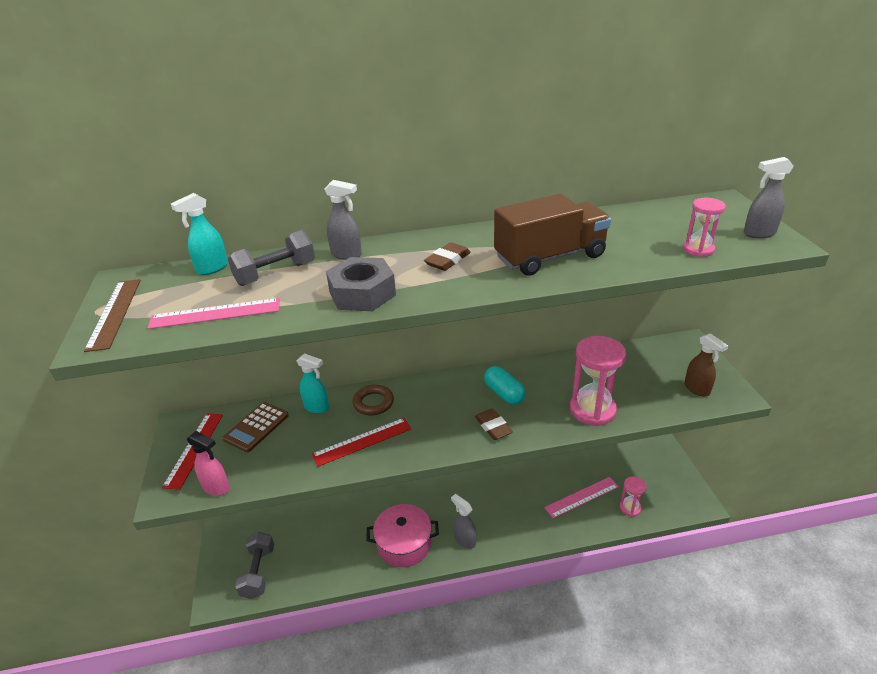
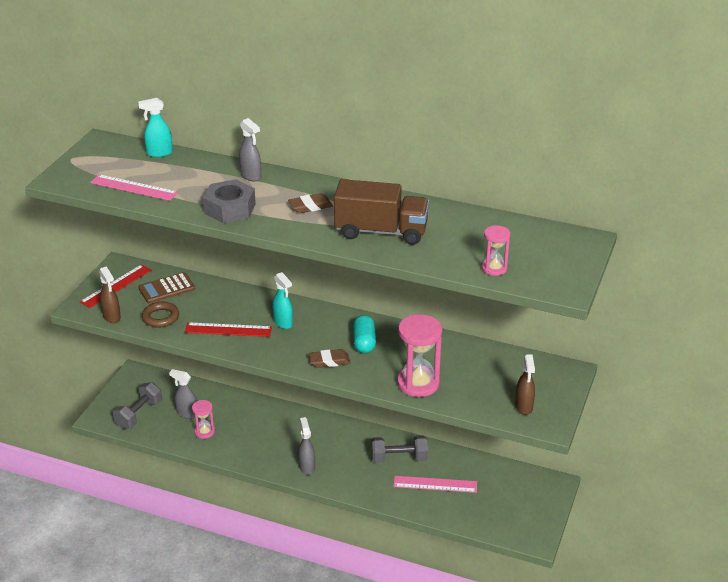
camera: 30 degrees right, 0 degrees up
brown ruler [84,279,141,352] -> none
pink spray bottle [187,431,230,496] -> brown spray bottle [99,266,121,323]
grey dumbbell [228,230,315,286] -> grey dumbbell moved to [372,435,428,463]
turquoise spray bottle [297,353,329,414] -> turquoise spray bottle moved to [273,272,293,329]
brown ring [353,385,394,415] -> brown ring moved to [142,302,179,328]
pink pot [366,504,439,567] -> none
brown eraser [475,409,513,440] -> brown eraser turned 75 degrees clockwise [309,349,351,368]
pink hourglass [620,477,647,517] -> pink hourglass moved to [192,400,215,439]
grey spray bottle [744,157,794,238] -> grey spray bottle moved to [169,369,197,419]

